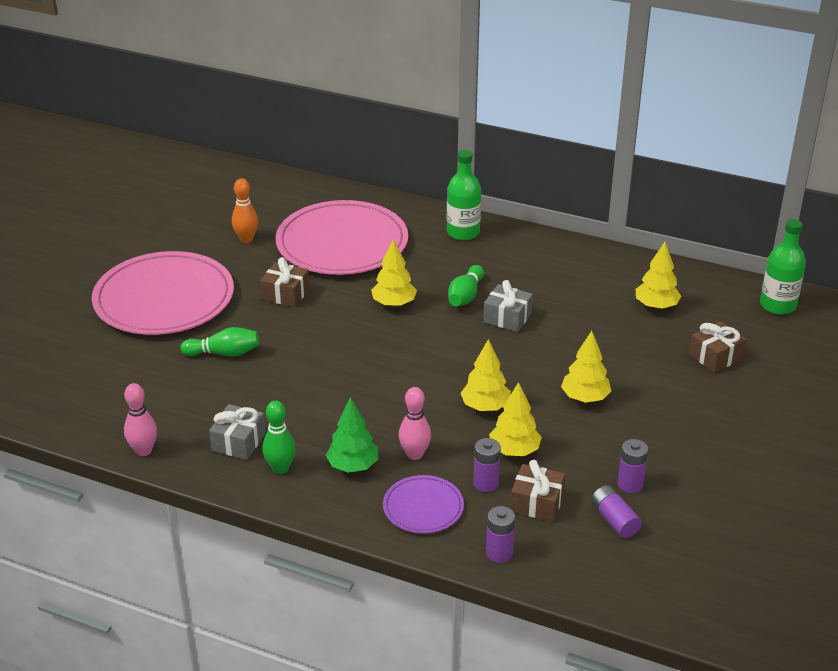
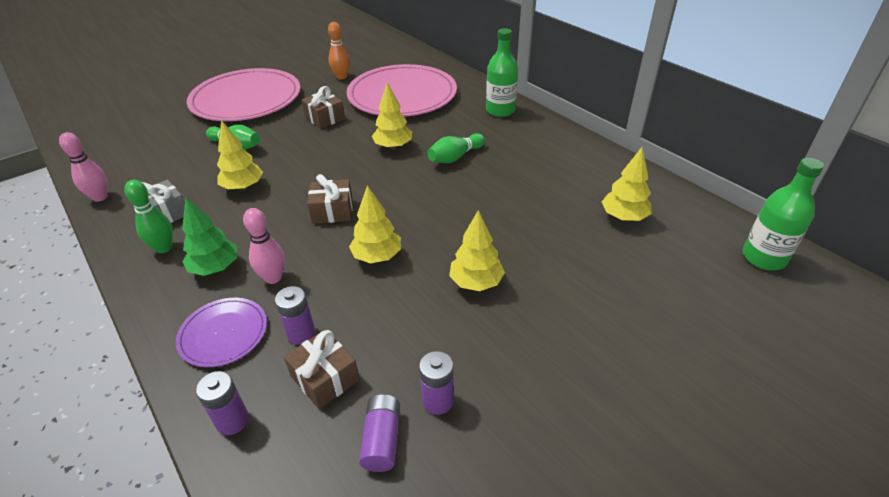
camera: 30 degrees right, 5 degrees up
grey gift [483,280,533,332] -> none
yellow tree [489,382,542,456] -> yellow tree moved to [217,120,263,191]
brown gift [689,321,746,373] -> brown gift moved to [307,174,353,224]

